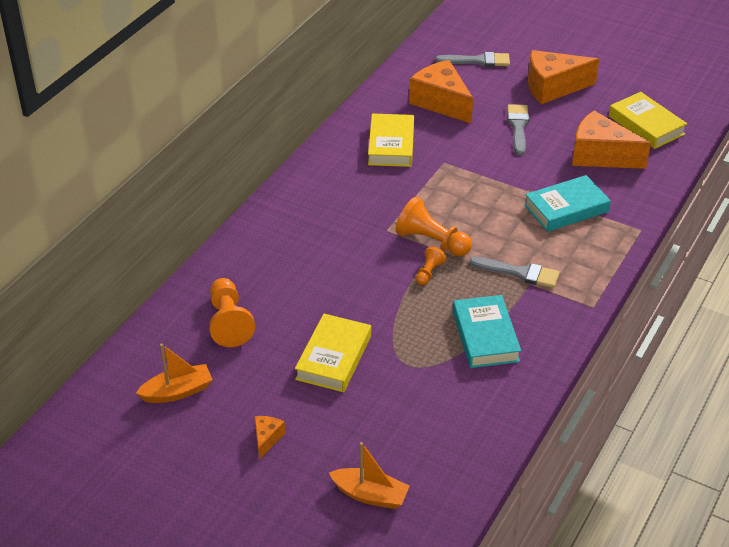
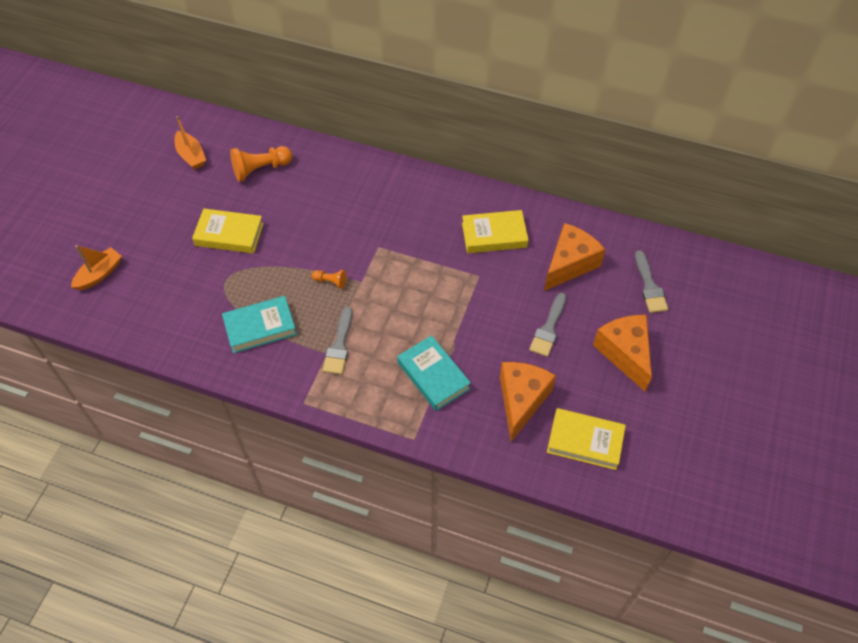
camera: 80 degrees right, 15 degrees up
orange cheese [254,416,285,460] -> none
orange boat [329,442,410,509] -> orange boat turned 150 degrees counterclockwise [71,245,122,290]
orange pawn [396,197,472,256] -> none
grey brush [507,104,529,155] -> grey brush turned 120 degrees clockwise [529,293,566,357]
yellow book [609,92,687,149] -> yellow book turned 60 degrees clockwise [547,408,626,470]

